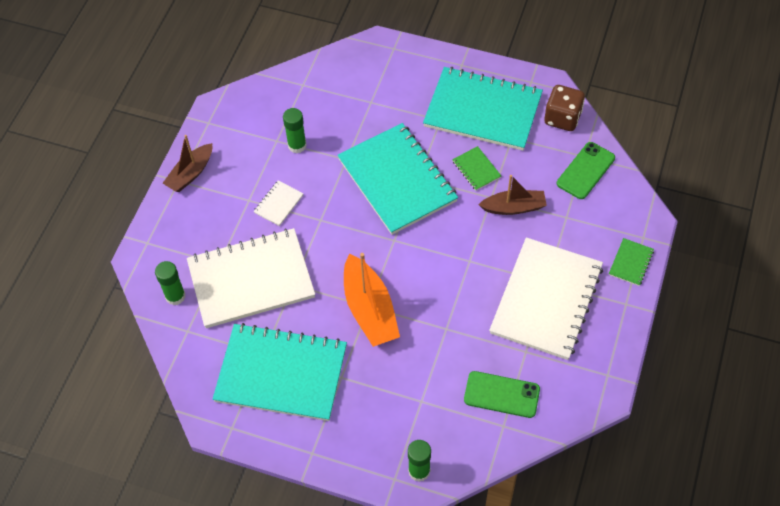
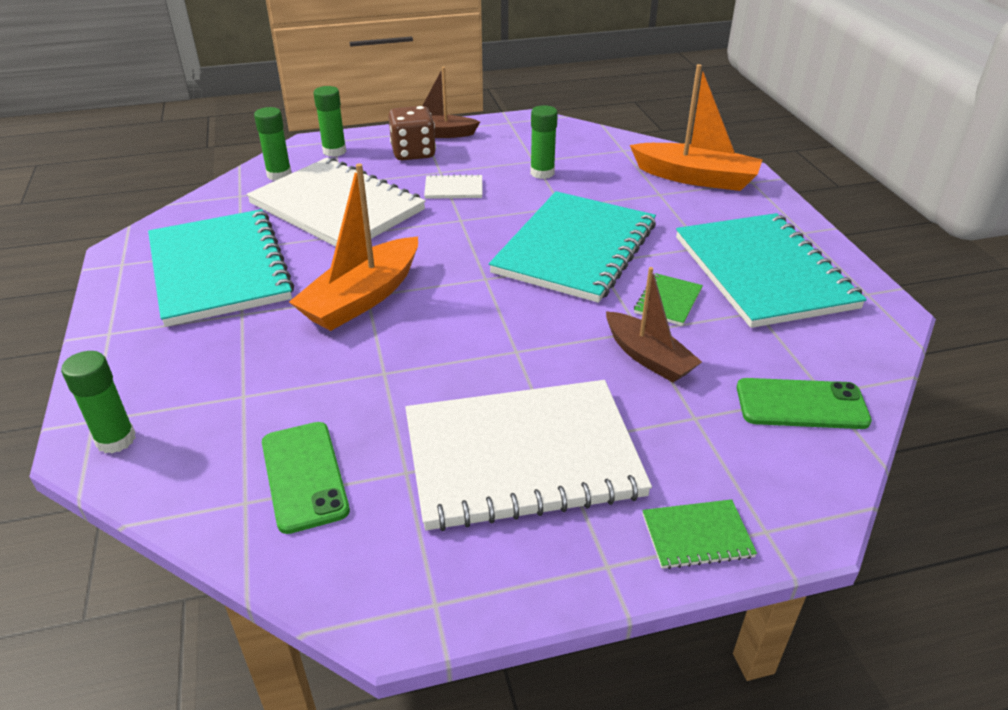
camera: 55 degrees right, 20 degrees down
brown dice [544,85,585,131] -> brown dice moved to [388,106,436,160]
none -> green glue stick [314,86,346,157]
none -> orange boat [630,64,763,191]

